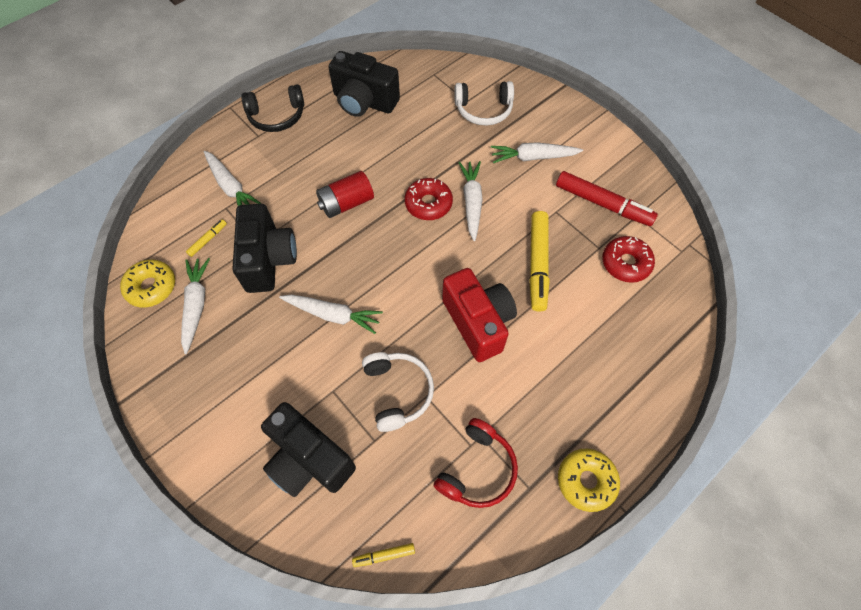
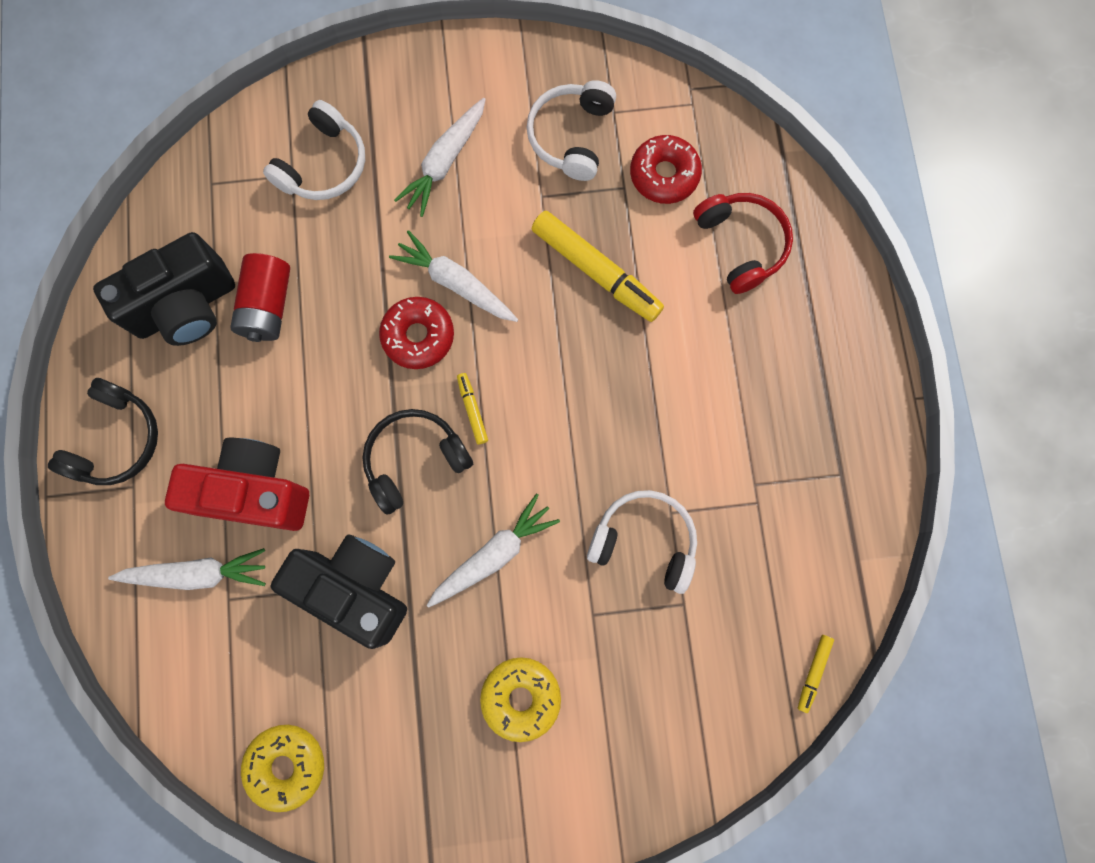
camera: 55 degrees left, 15 degrees up
white carrot [181,258,210,354] -> none
yellow marker [186,219,227,257] -> yellow marker moved to [457,373,488,444]
black camera [261,402,356,497] -> none
red battery [316,171,374,218] -> red battery moved to [230,253,290,342]
red headphones [433,418,518,508] -> red headphones moved to [693,193,793,294]
red camera [442,268,517,362] -> red camera moved to [165,438,309,531]
red marker [556,171,658,226] -> white headphones [526,80,616,181]
yellow donut [558,448,620,512] -> yellow donut moved to [480,657,561,742]
none -> black headphones [362,409,473,515]

